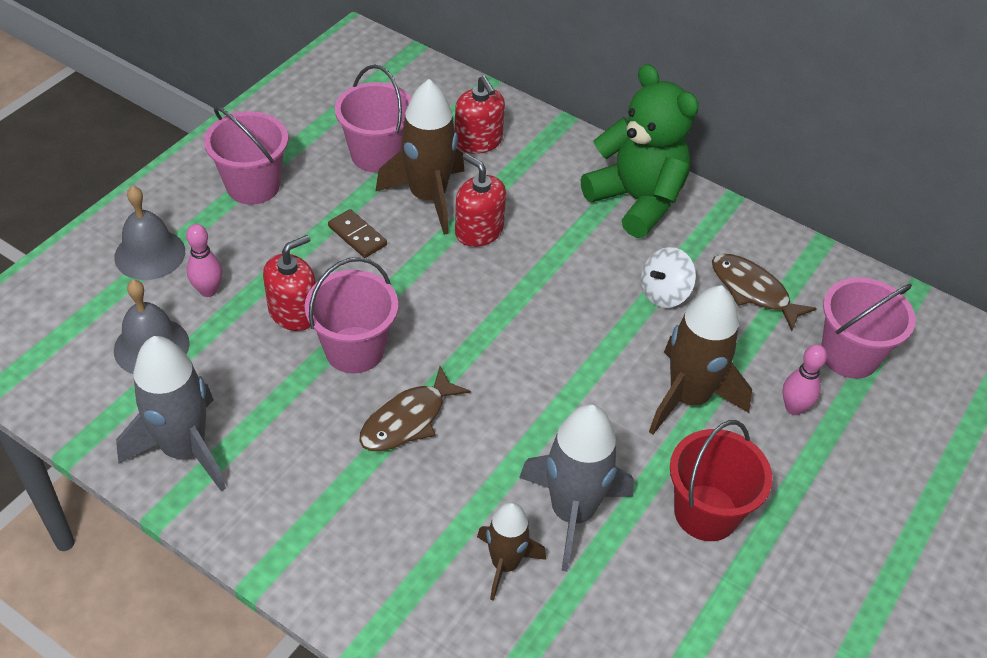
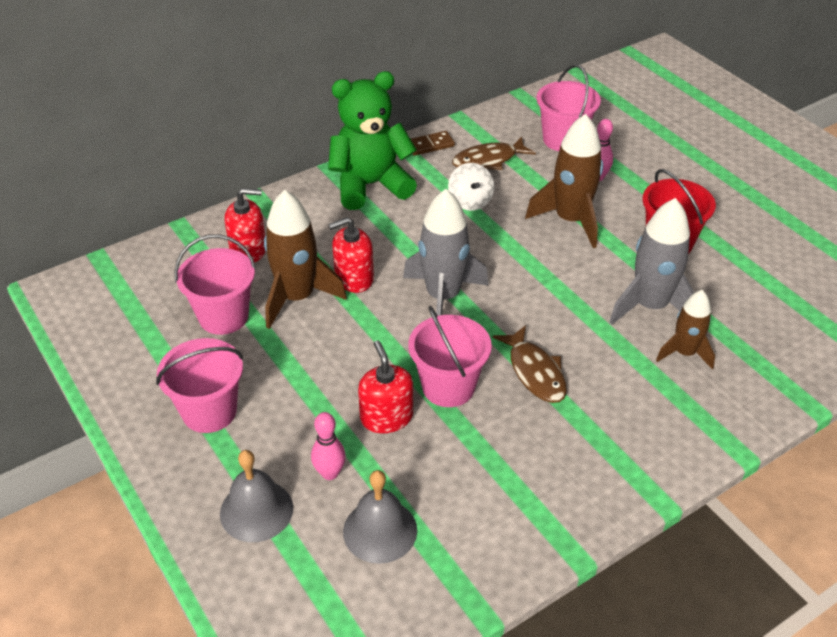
camera: 65 degrees left, 5 degrees down
grey rocket [116,336,226,492] -> grey rocket moved to [403,189,488,316]
brown domino [328,209,387,258] -> brown domino moved to [411,131,455,156]

